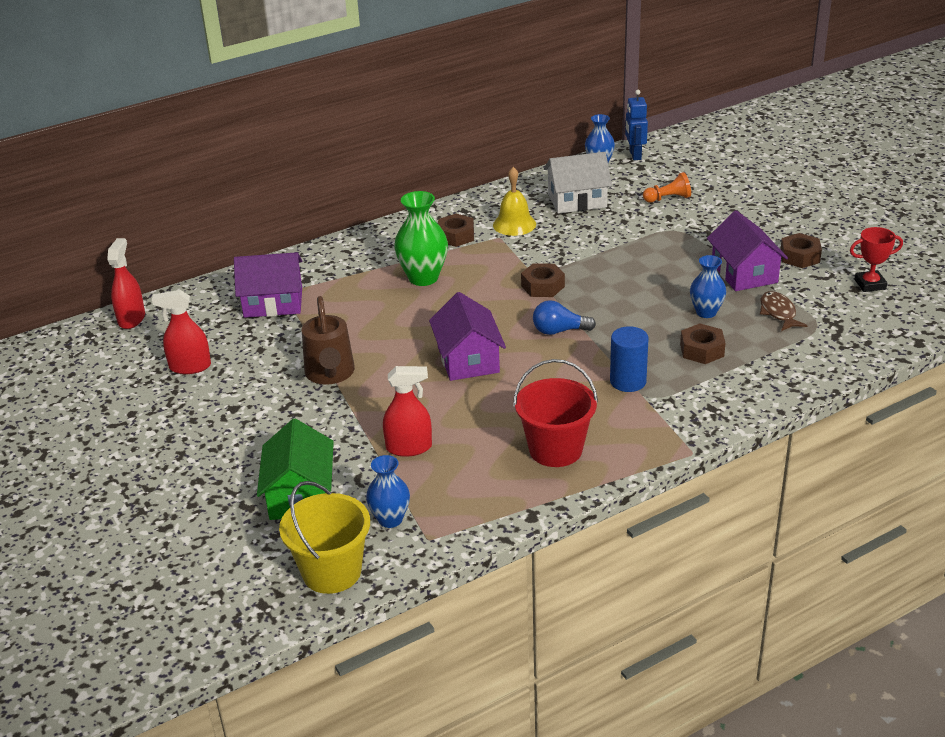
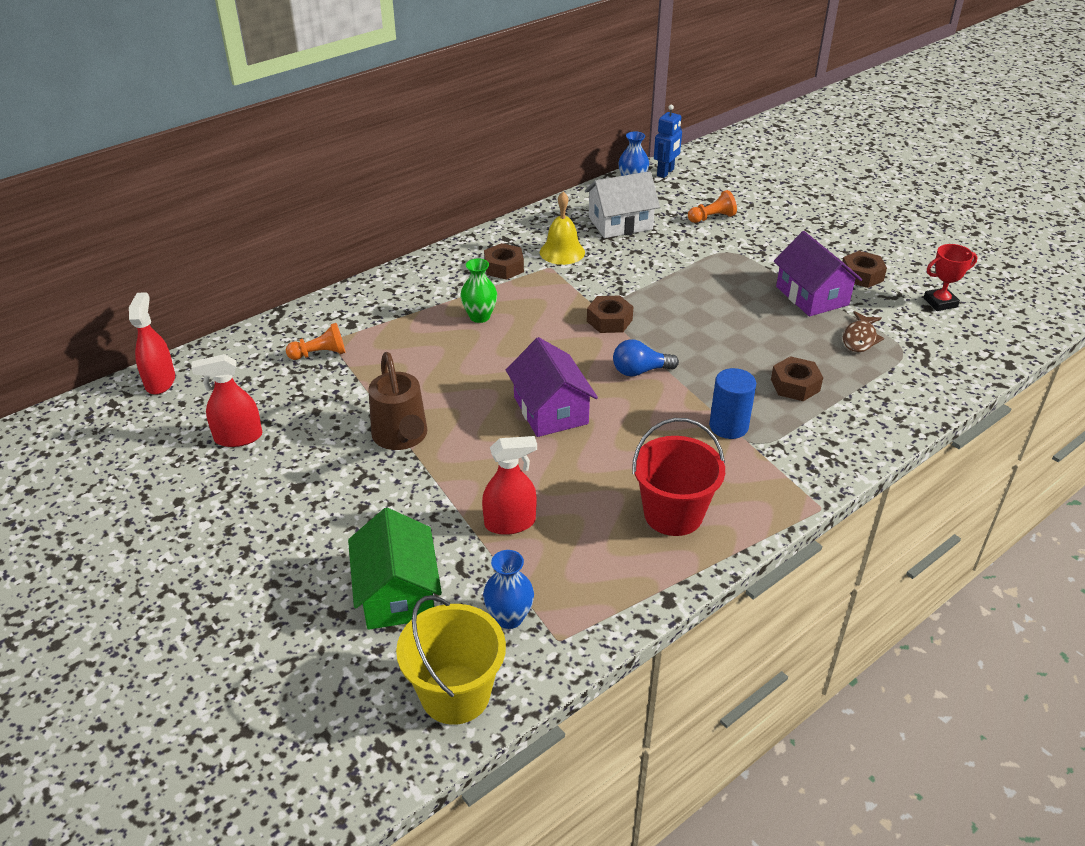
camera: 10 degrees left, 5 degrees up
purple house [234,252,302,318] -> orange pawn [286,323,345,360]
green vase [394,191,448,286] -> green vase [460,258,497,323], size x0.64
blue robot [625,90,648,160] -> blue robot turned 135 degrees counterclockwise [654,105,682,178]
blue vase [690,255,726,318] -> none
brown fish [760,291,808,331] -> brown fish turned 135 degrees counterclockwise [843,311,884,352]

